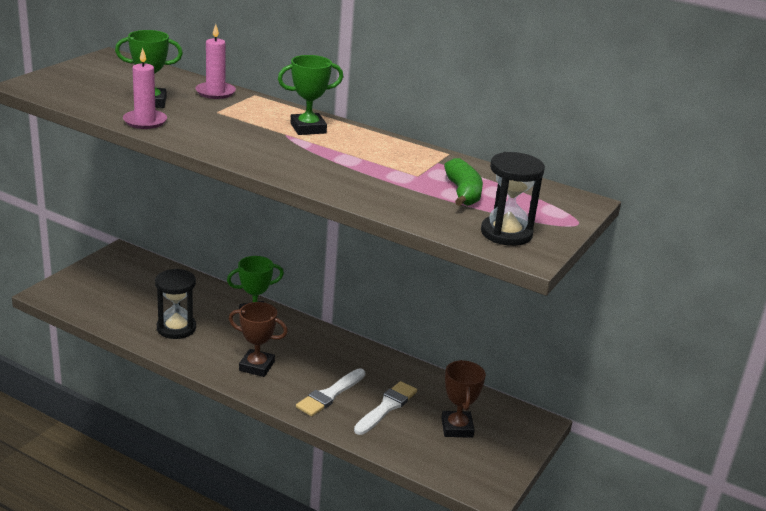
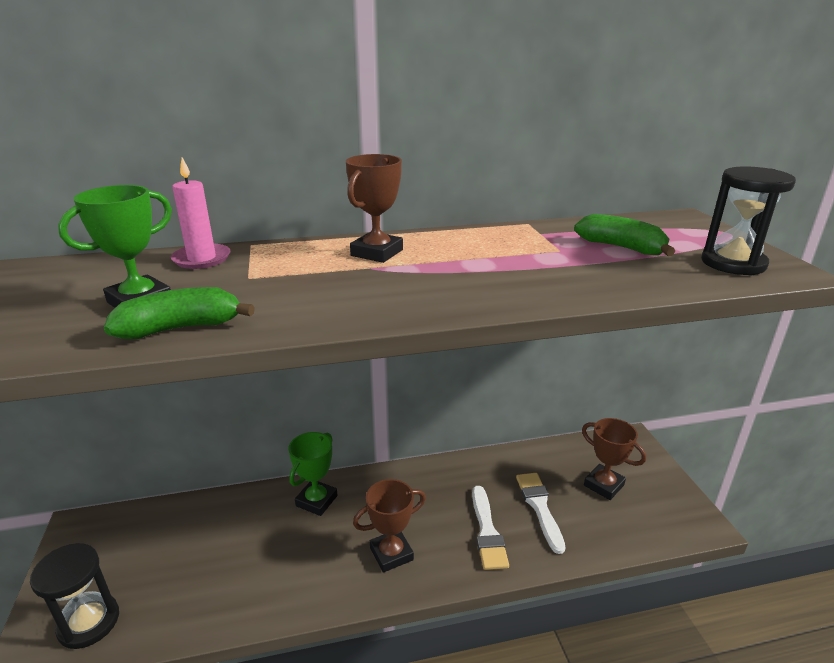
camera: 40 degrees left, 0 degrees up
pink candle [123,48,167,129] -> green banana [104,287,255,339]
black hourglass [155,269,196,339] -> black hourglass moved to [30,543,119,649]
green trophy [278,55,343,135] -> brown trophy [346,154,403,263]

